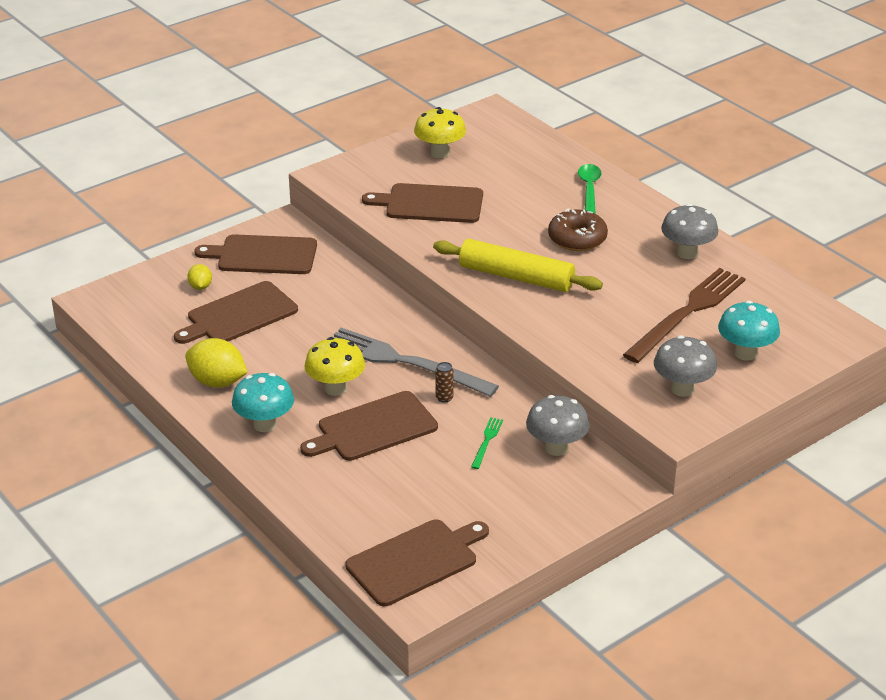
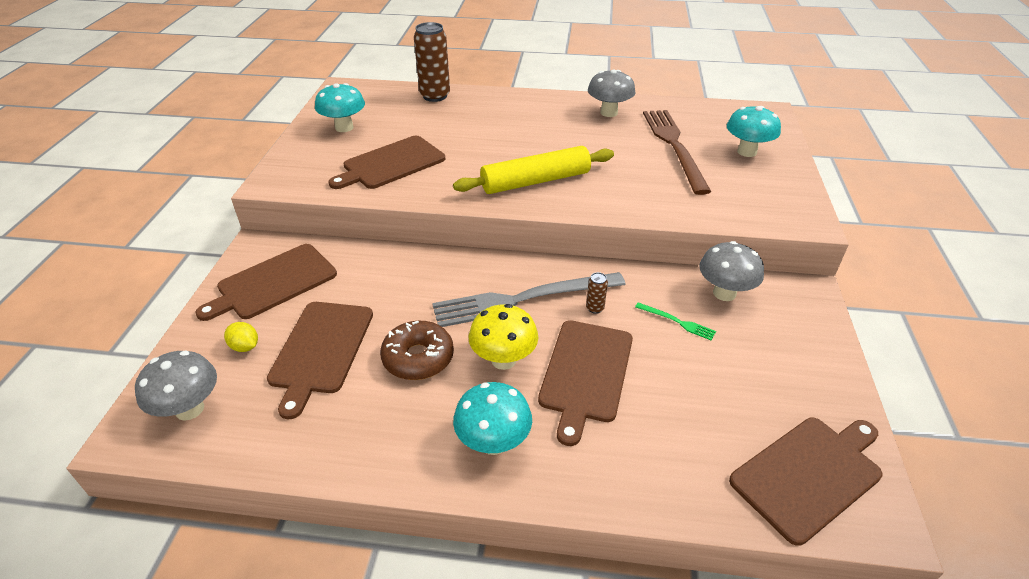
camera: 45 degrees left, 5 degrees up
yellow lemon [185,338,248,388] -> none
brown cutting board [345,519,489,606] -> brown cutting board turned 45 degrees clockwise [729,418,882,546]
yellow mushroom [414,107,466,158] -> turquoise mushroom [315,83,365,132]
green fork [471,417,503,469] -> green fork turned 150 degrees clockwise [635,302,716,340]
brown donut [548,209,608,251] -> brown donut moved to [380,321,454,380]
green spoon [578,164,602,214] -> none
grey mushroom [654,335,717,397] -> grey mushroom moved to [135,351,217,421]
none -> brown can [414,22,450,102]

